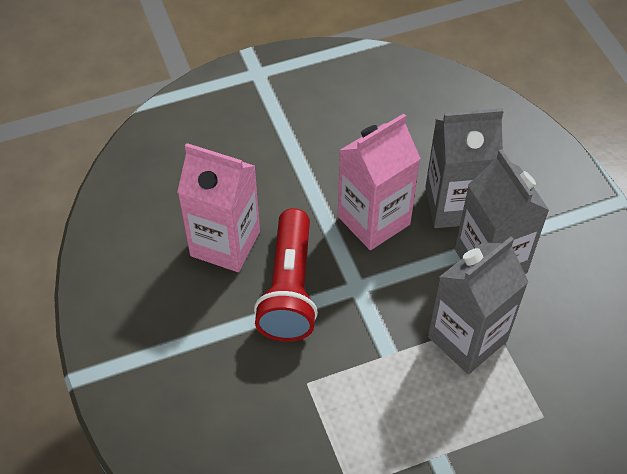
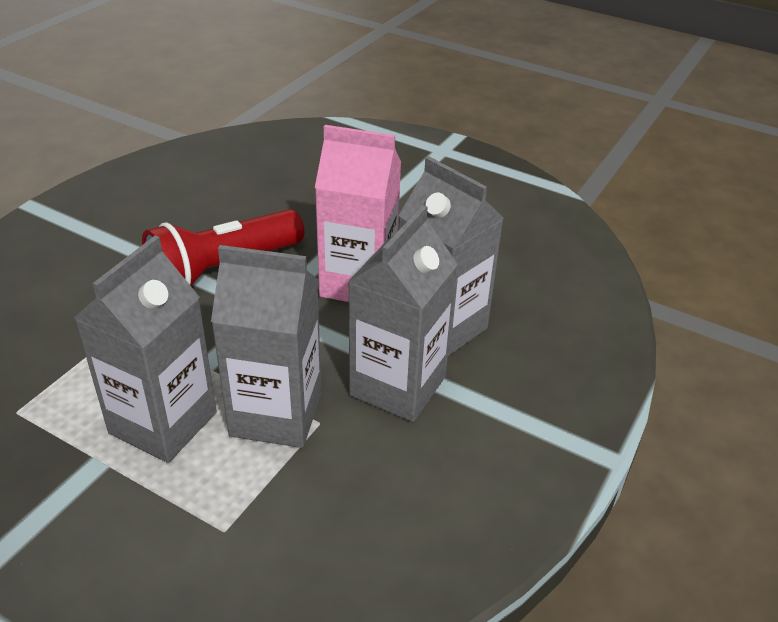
camera: 50 degrees right, 15 degrees down
pink carton [177,143,260,272] -> none
none -> grey carton [74,236,217,463]

